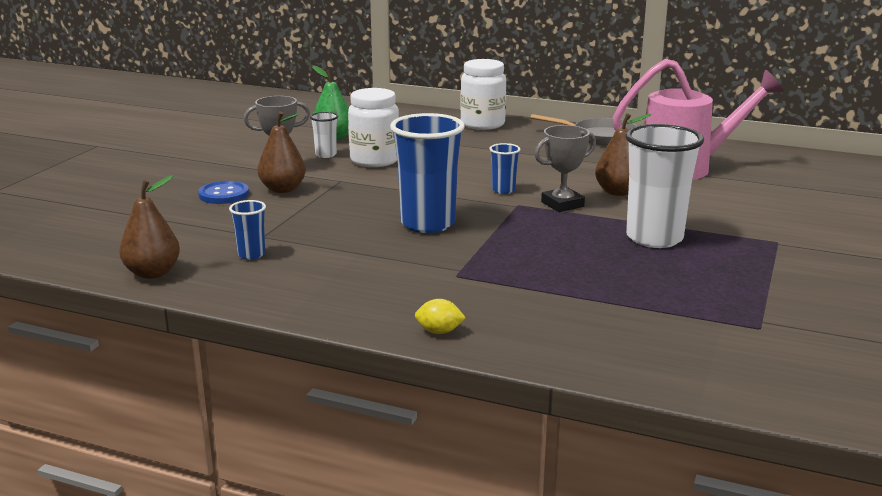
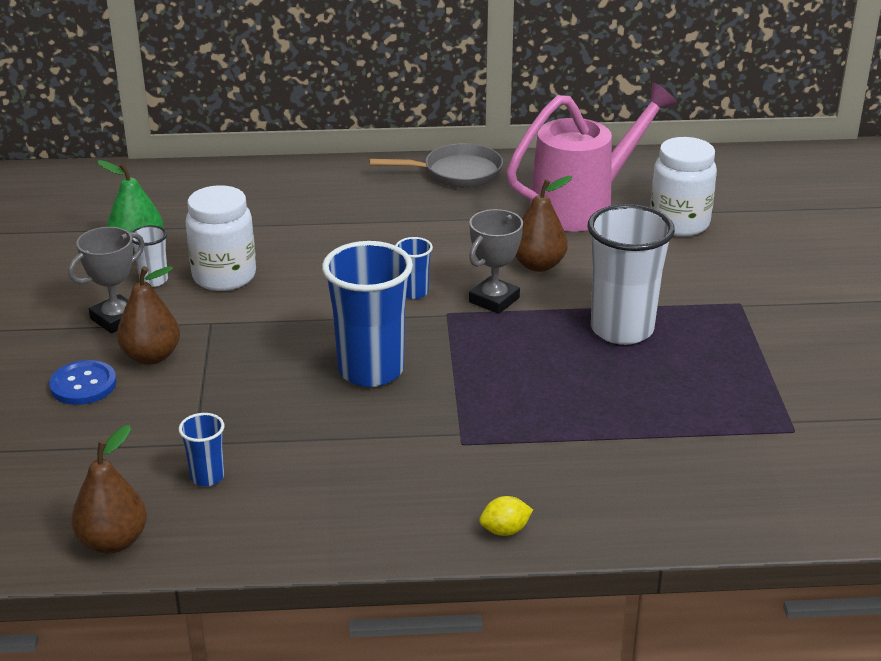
camera: 25 degrees left, 10 degrees up
white jar [460,59,506,130] -> white jar moved to [650,137,717,237]

